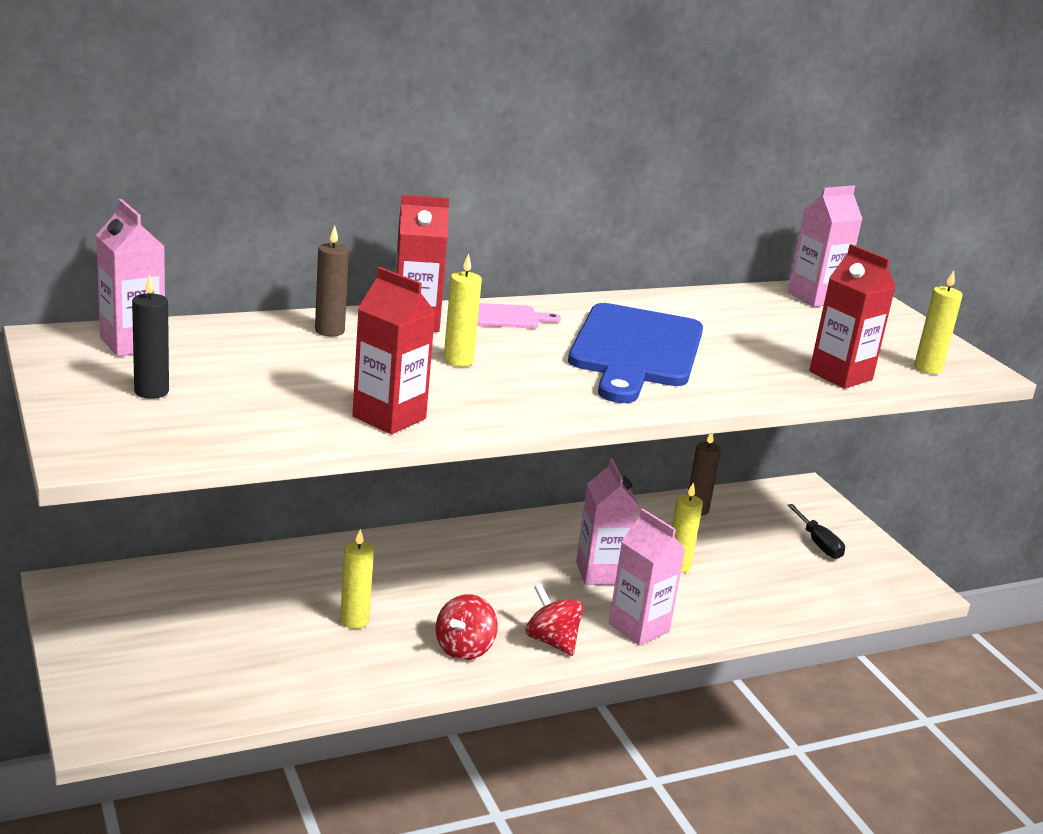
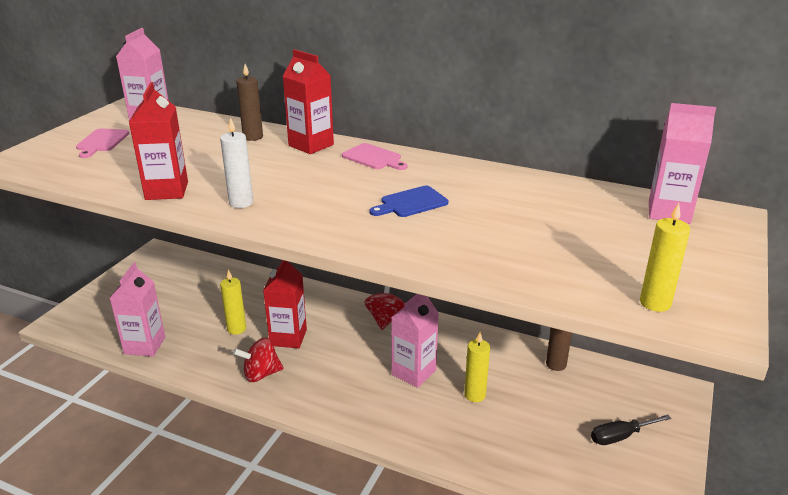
camera: 50 degrees right, 5 degrees up
black candle [132,274,169,399] -> pink cutting board [76,128,130,158]
yellow candle [444,253,482,367] -> none
red spinning top [526,584,584,656] -> red spinning top moved to [365,286,405,330]
blue cutting board [568,303,703,403] -> blue cutting board [370,186,448,217], size x0.43
pink carton [609,509,685,646] -> pink carton moved to [110,263,165,356]
black screwdriver [787,504,845,559] -> black screwdriver turned 45 degrees clockwise [591,414,671,445]
red carton [809,244,896,389] -> red carton moved to [263,260,307,348]
none -> white candle [220,117,253,208]

